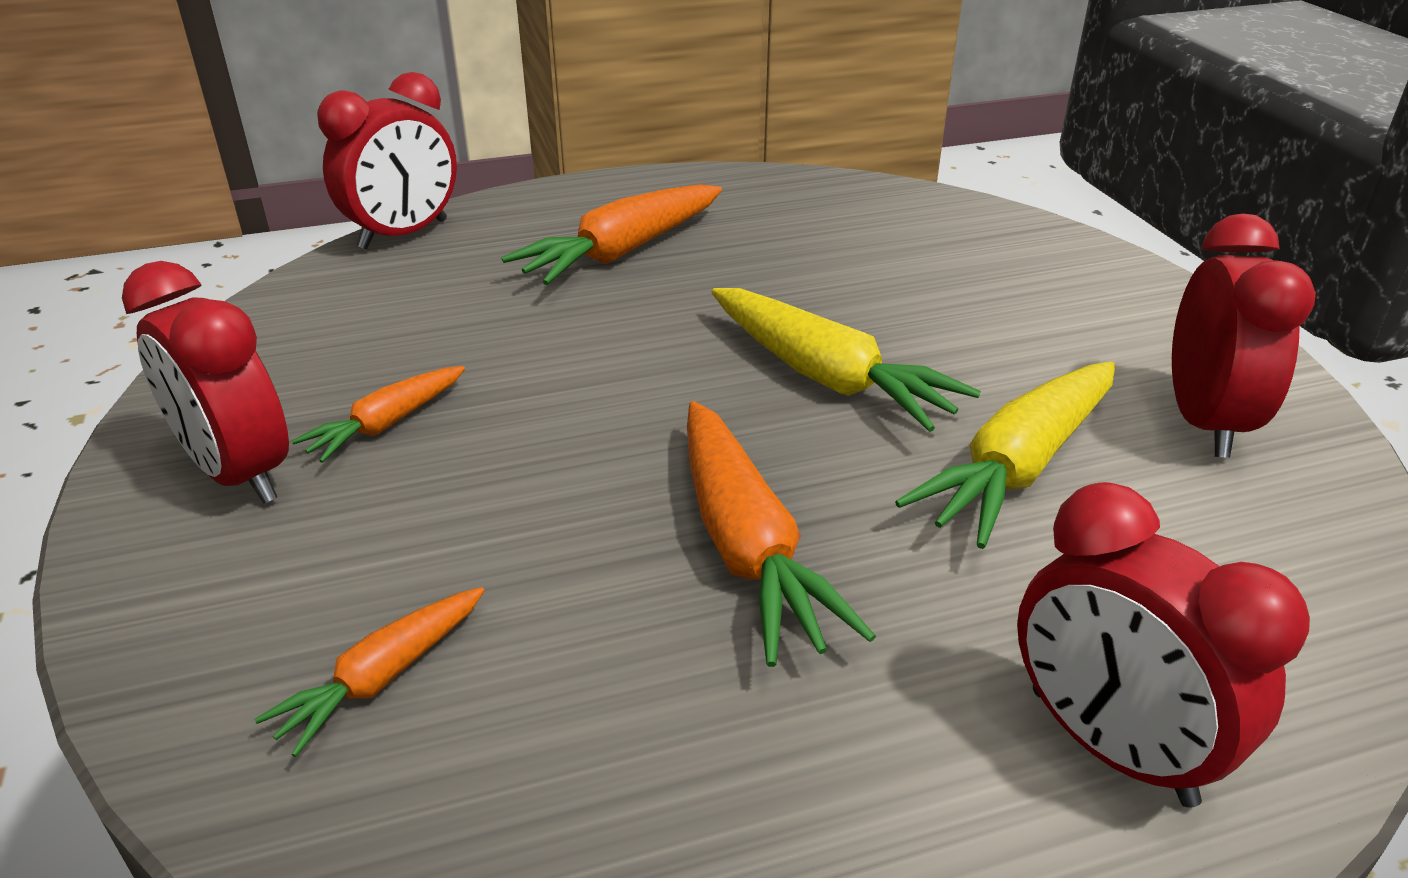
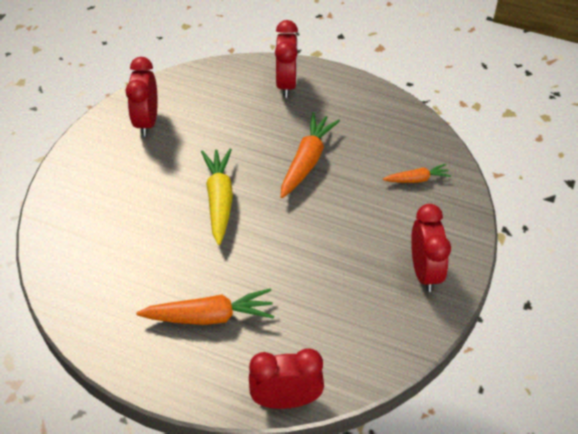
camera: 140 degrees left, 15 degrees up
orange carrot [292,366,465,463] -> none
yellow carrot [895,361,1115,549] -> none
red clock [1172,213,1316,458] -> red clock turned 45 degrees counterclockwise [126,57,158,137]

